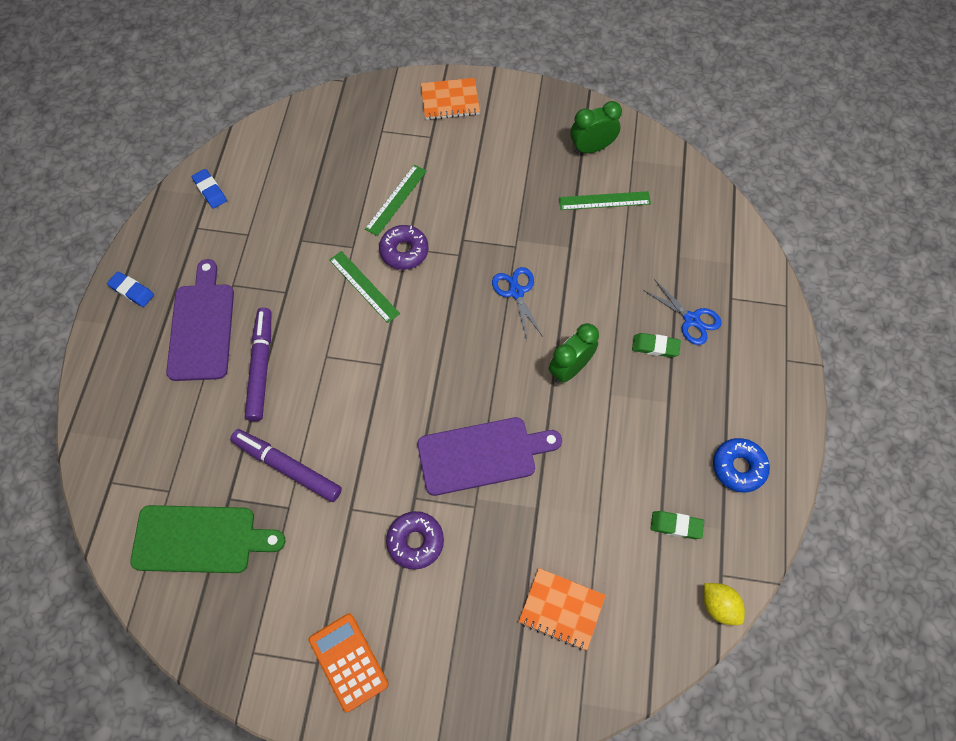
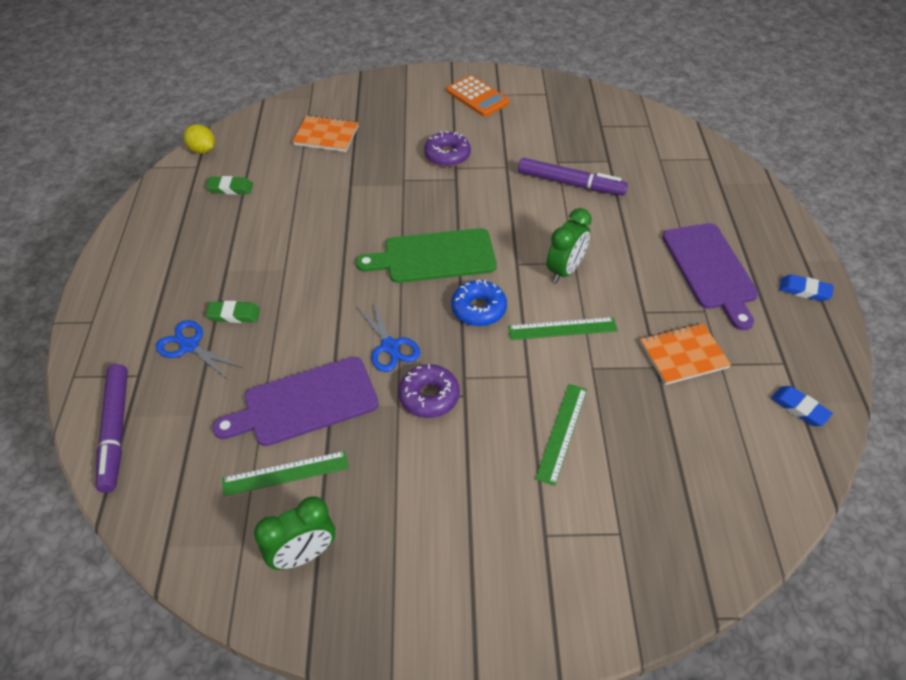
camera: 170 degrees right, 15 degrees down
green cutting board [130,505,285,573] -> green cutting board moved to [356,228,497,283]
purple marker [245,308,271,421] -> purple marker moved to [96,364,128,493]
green ruler [329,251,400,323] -> green ruler turned 45 degrees counterclockwise [508,317,618,340]
purple donut [379,225,429,270] -> purple donut moved to [398,364,460,418]
purple cutting board [417,417,562,496] -> purple cutting board moved to [213,357,379,446]
orange notebook [421,78,480,120] -> orange notebook moved to [640,323,731,385]
green clock [549,323,599,383] -> green clock moved to [546,208,592,283]
blue donut [713,438,770,492] -> blue donut moved to [451,280,507,326]

